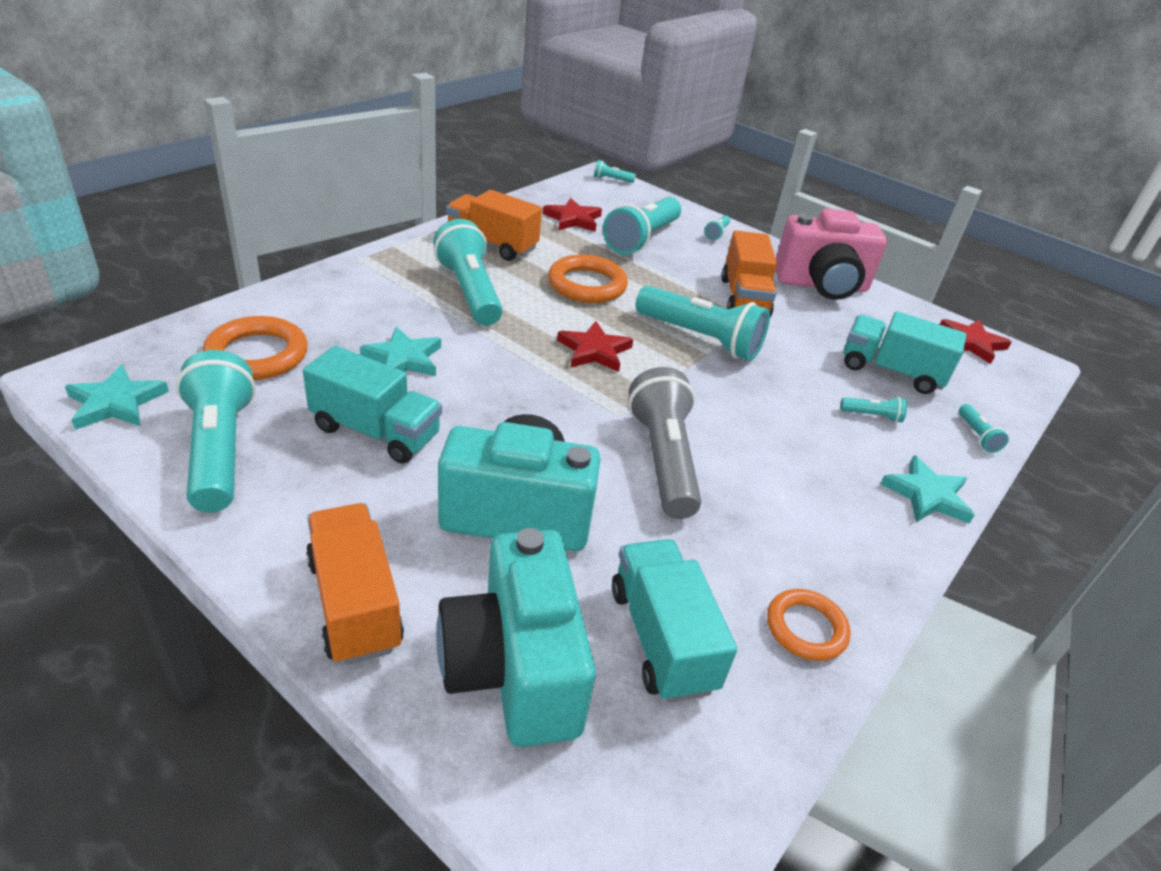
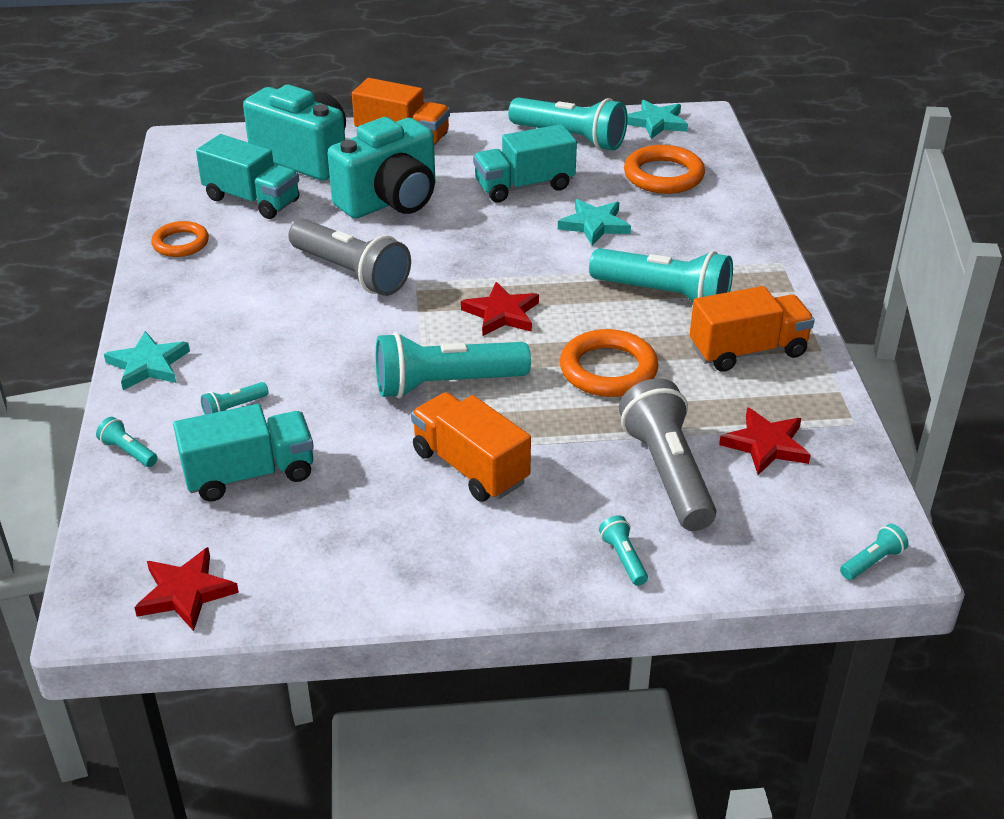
camera: 140 degrees right, 0 degrees up
turquoise flashlight [603,197,681,255] -> grey flashlight [619,378,716,531]
pink camera [775,208,887,300] -> none

